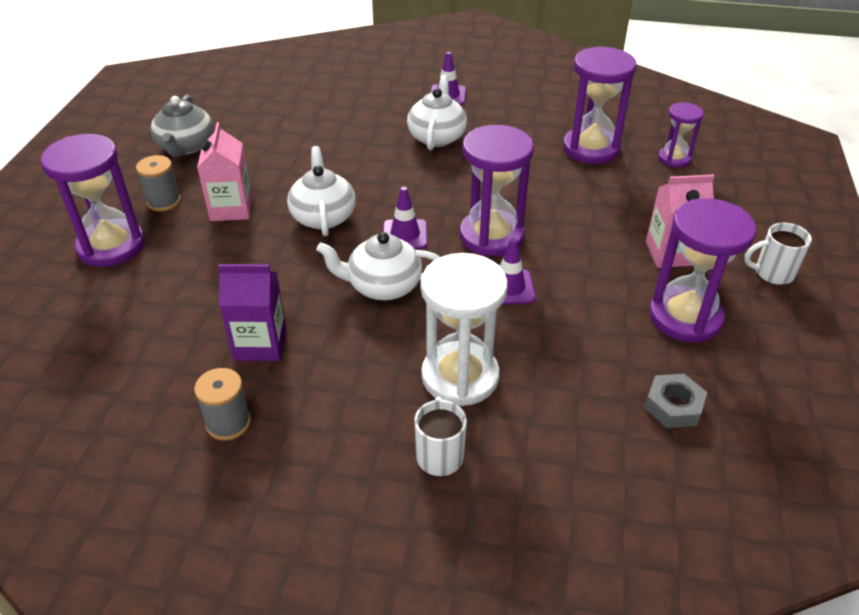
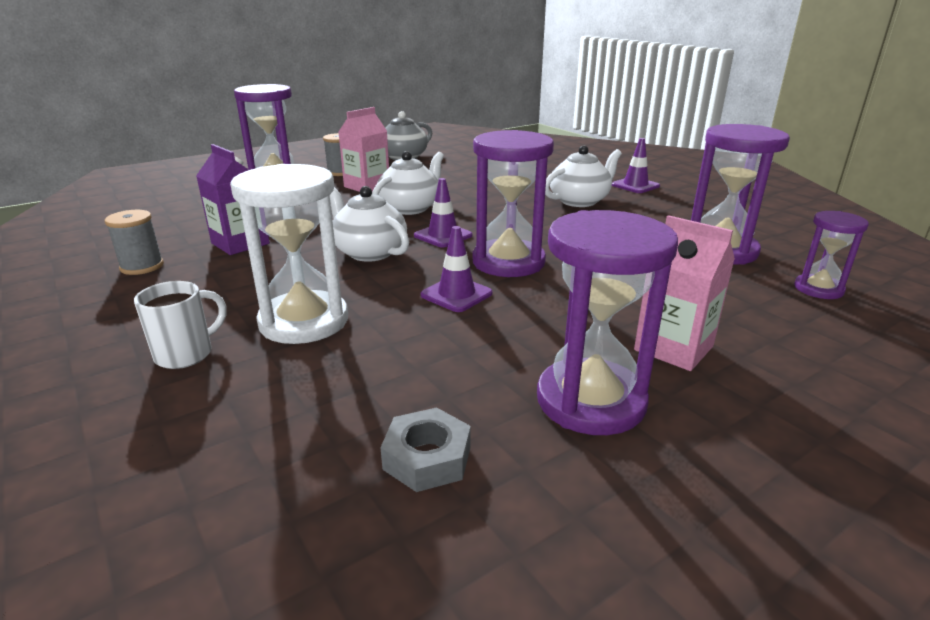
camera: 45 degrees right, 15 degrees down
white mug [744,223,812,285] -> none

